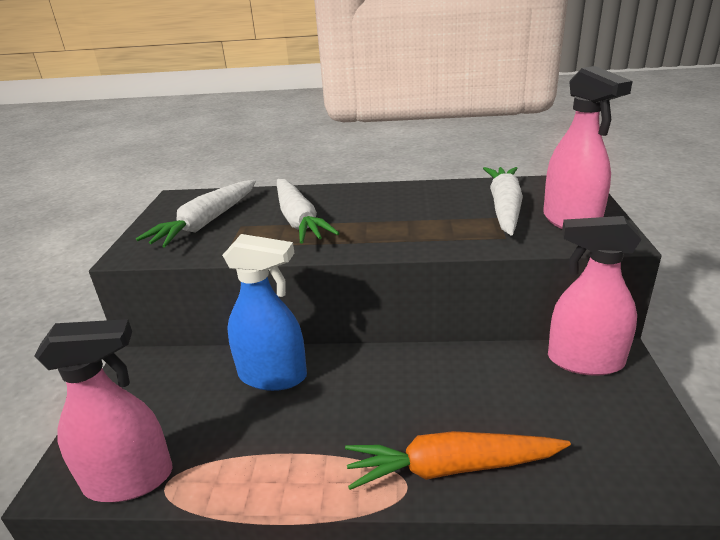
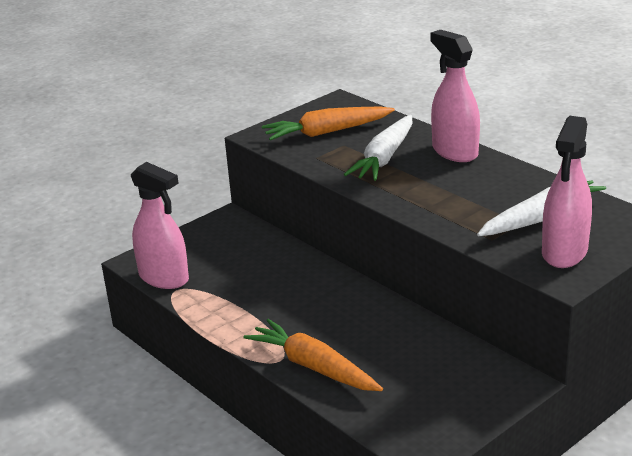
camera: 45 degrees right, 0 degrees up
white carrot [136,180,256,247] -> orange carrot [262,107,395,141]
blue spray bottle [222,234,307,391] -> none
pink spray bottle [548,216,642,376] -> pink spray bottle moved to [430,30,480,162]

